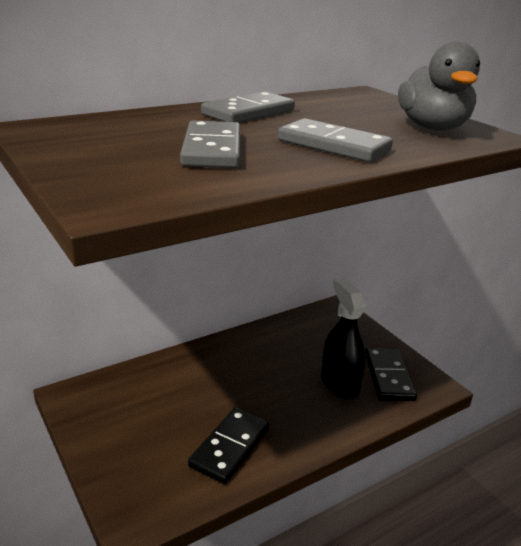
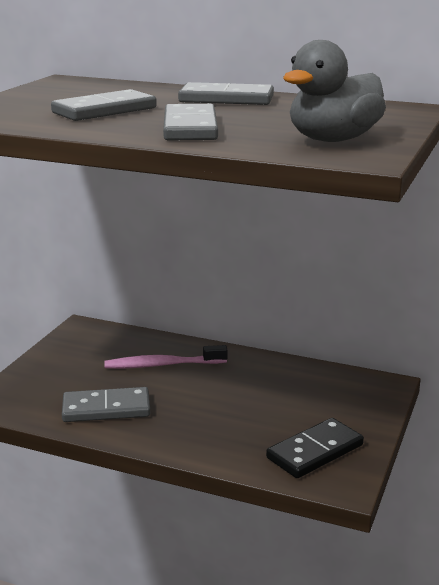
camera: 55 degrees right, 5 degrees down
black domino [188,408,270,484] -> grey domino [62,387,150,422]
black spray bottle [321,278,366,400] -> none
none -> pink toothbrush [104,345,228,369]

